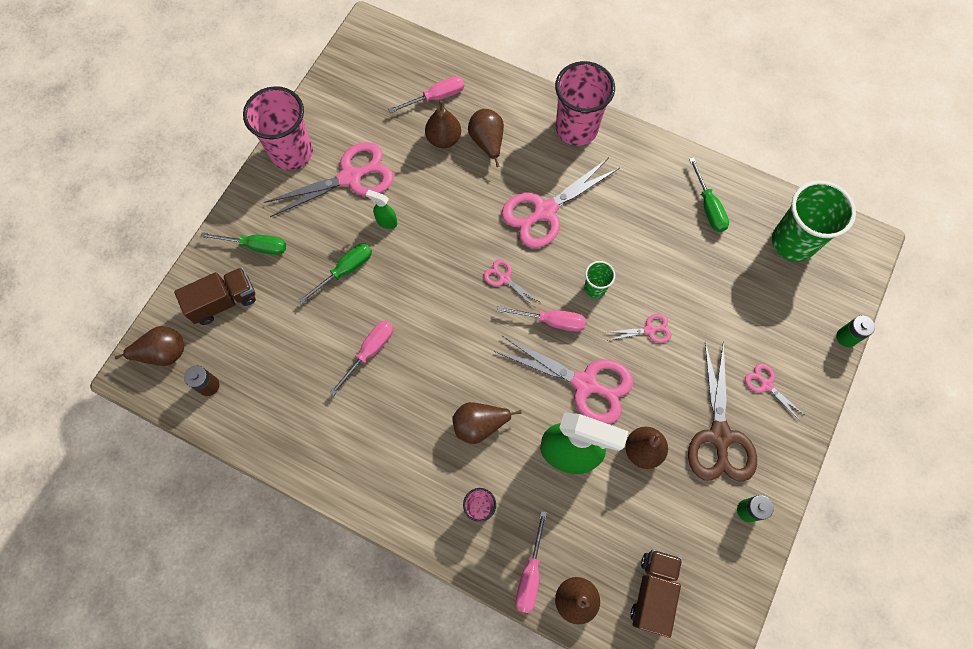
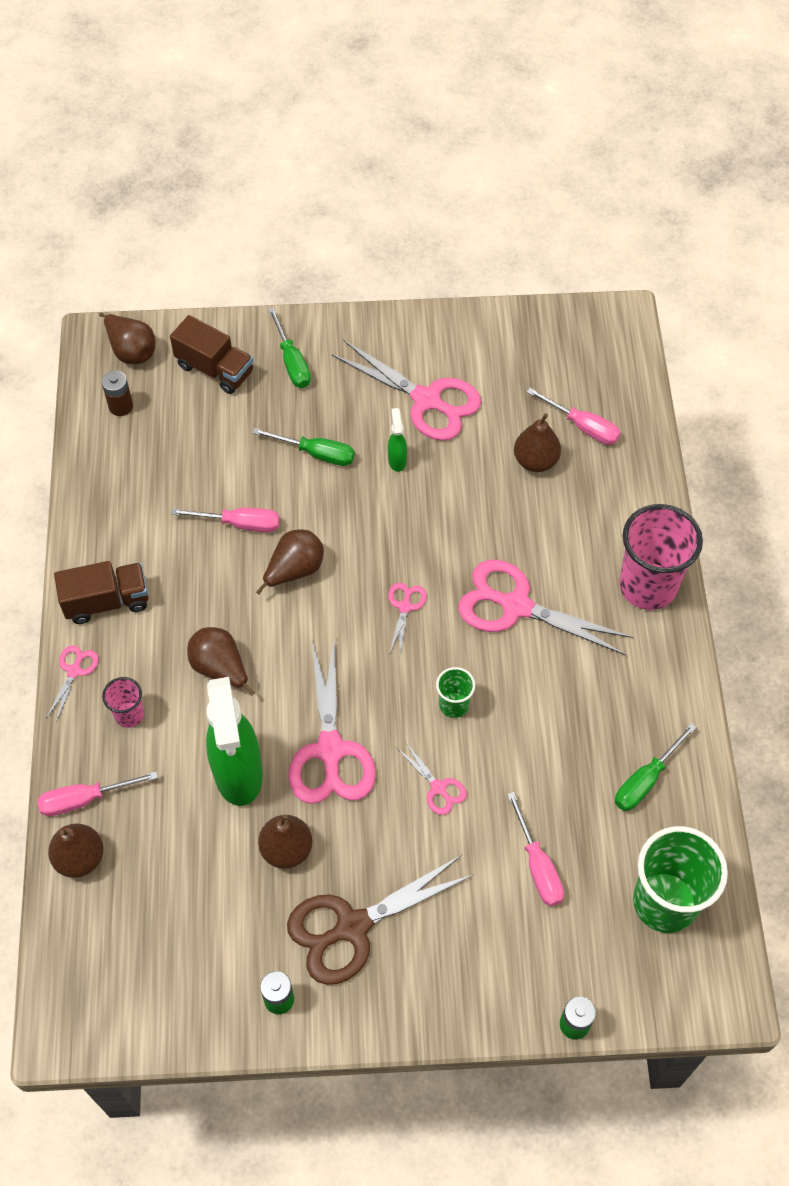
camera: 60 degrees right, 10 degrees down
pink cup [243,86,313,170] -> none
brown pear [468,109,504,167] -> brown pear moved to [256,530,324,595]
pink screwdriver [497,306,586,332] -> pink screwdriver moved to [507,792,564,906]
brown truck [630,549,682,638] -> brown truck moved to [54,561,149,624]
pink scissors [745,364,805,421] -> pink scissors moved to [46,645,99,722]

